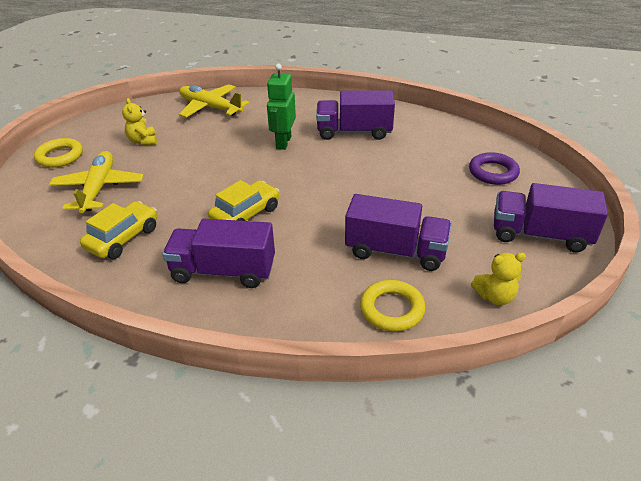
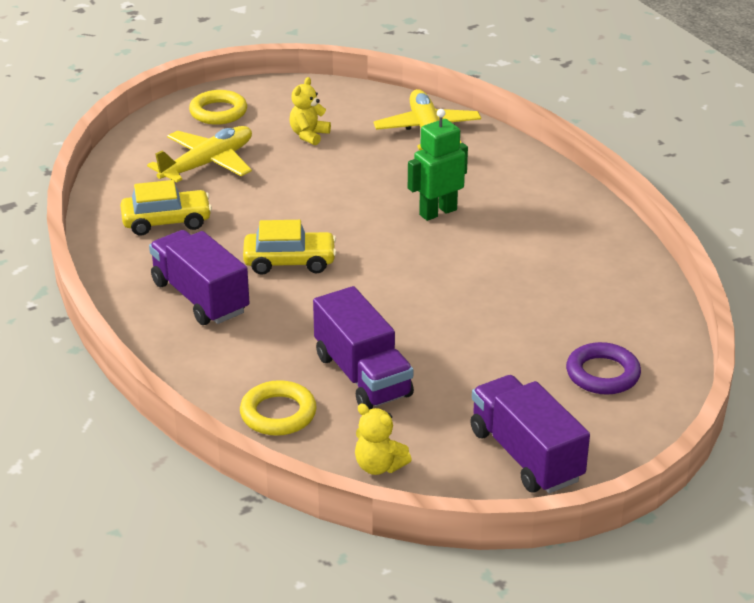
camera: 45 degrees right, 5 degrees down
purple truck [316,90,395,140] -> none

